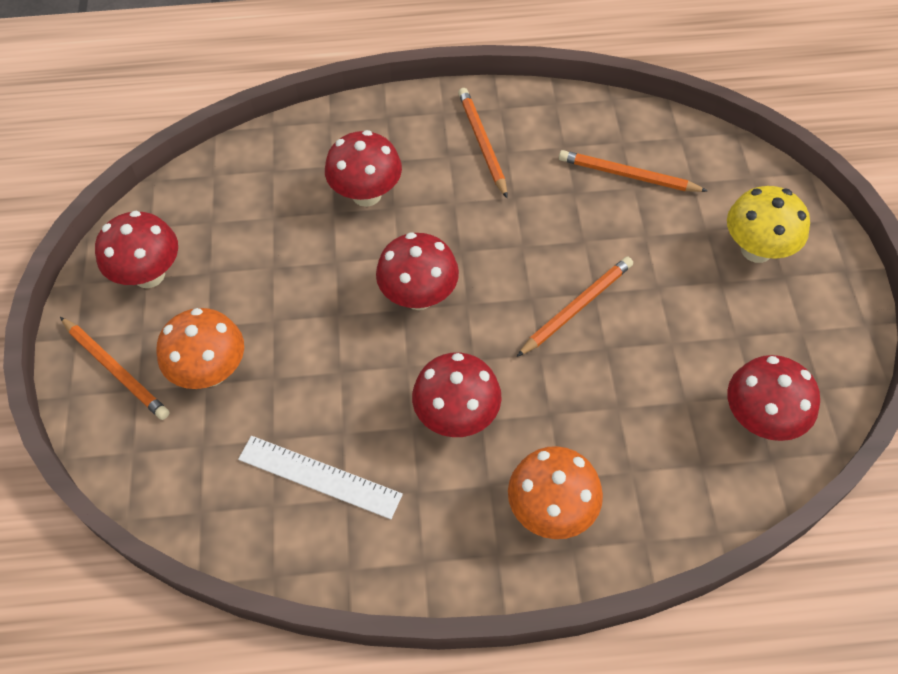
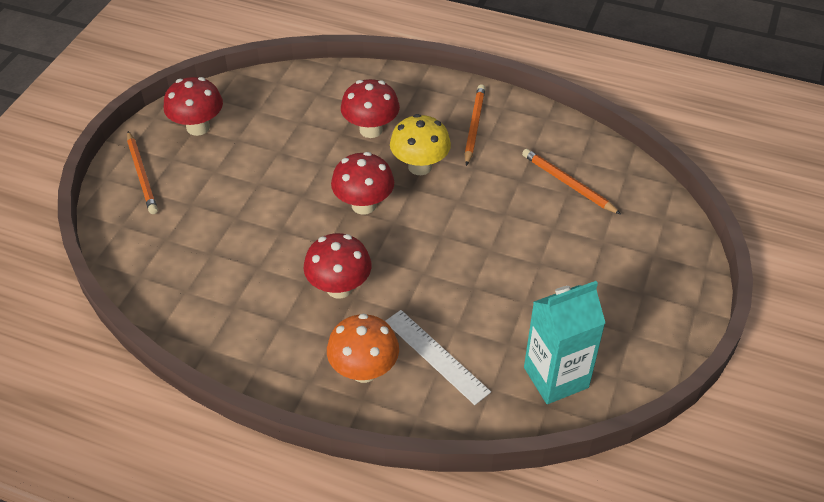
camera: 25 degrees right, 10 degrees down
orange mushroom [157,308,244,389] -> none
white ruler [238,436,403,519] -> white ruler moved to [385,310,491,405]
orange pencil [517,257,633,357] -> none
yellow mushroom [727,186,810,263] -> yellow mushroom moved to [390,114,451,175]
red mushroom [727,355,820,441] -> turquoise carton [524,281,605,404]

